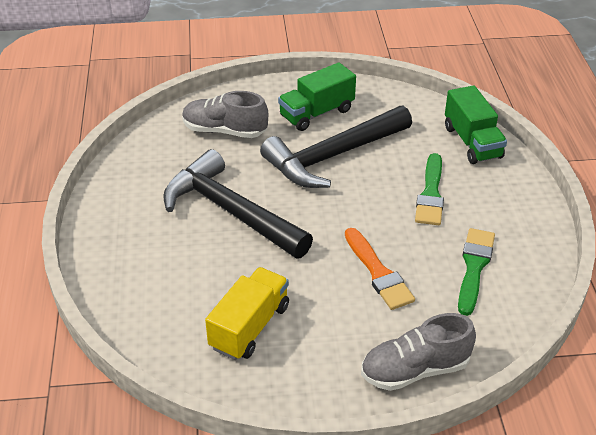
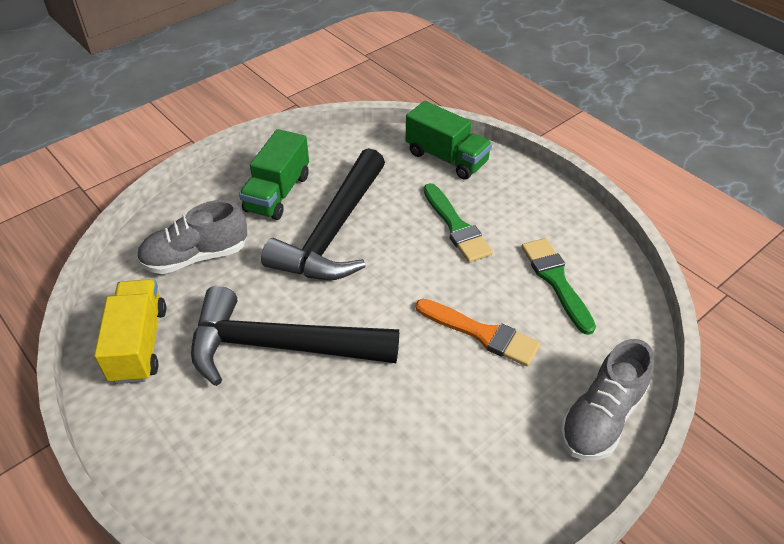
camera: 35 degrees left, 5 degrees up
yellow truck [205,267,289,360] -> yellow truck moved to [94,279,166,384]

